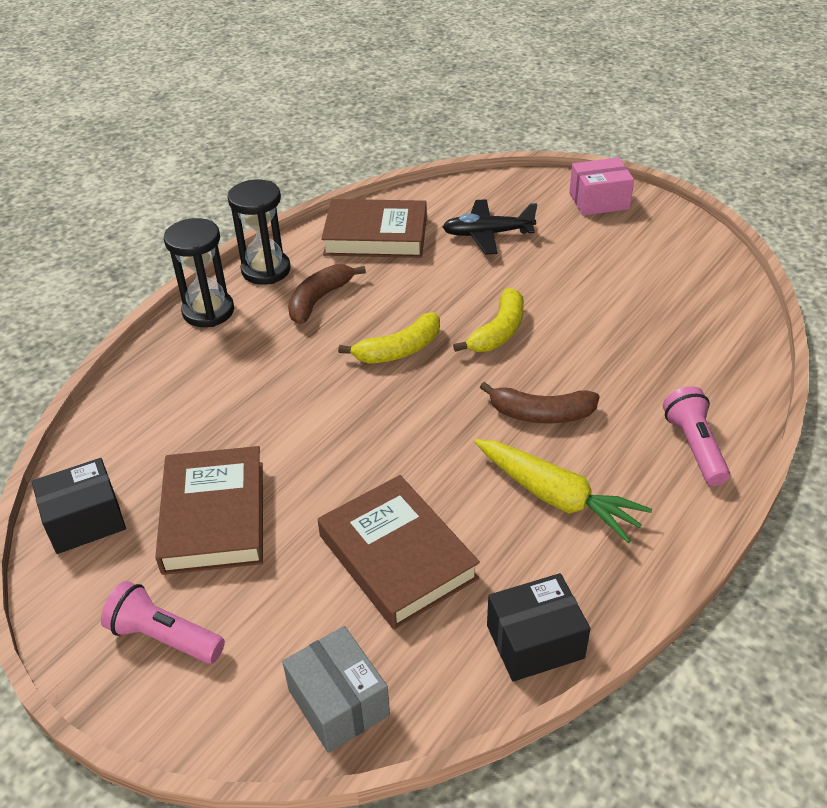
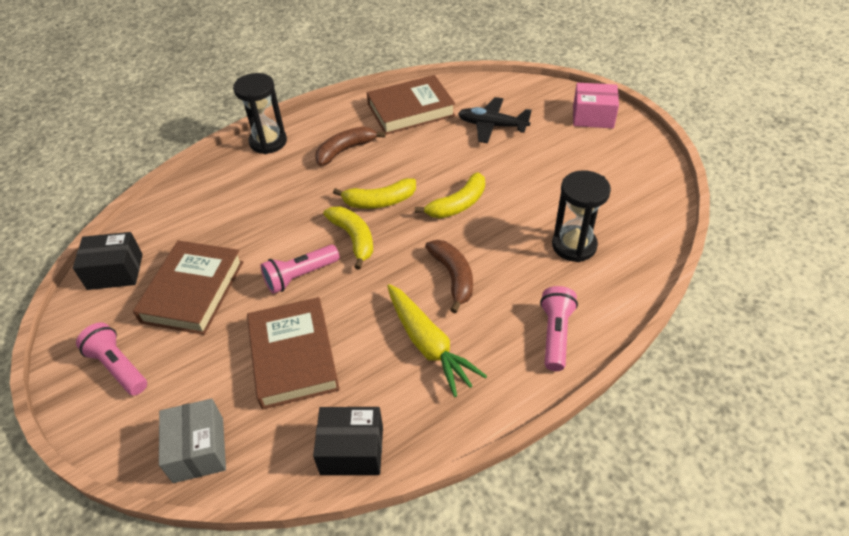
camera: 20 degrees right, 5 degrees up
black hourglass [228,179,291,285] -> black hourglass moved to [552,170,611,262]
brown book [321,199,427,258] -> brown book turned 45 degrees counterclockwise [367,75,455,135]
brown banana [480,382,600,423] -> brown banana turned 135 degrees counterclockwise [425,240,473,313]
none -> pink flashlight [261,245,339,294]
none -> yellow banana [323,207,373,270]

